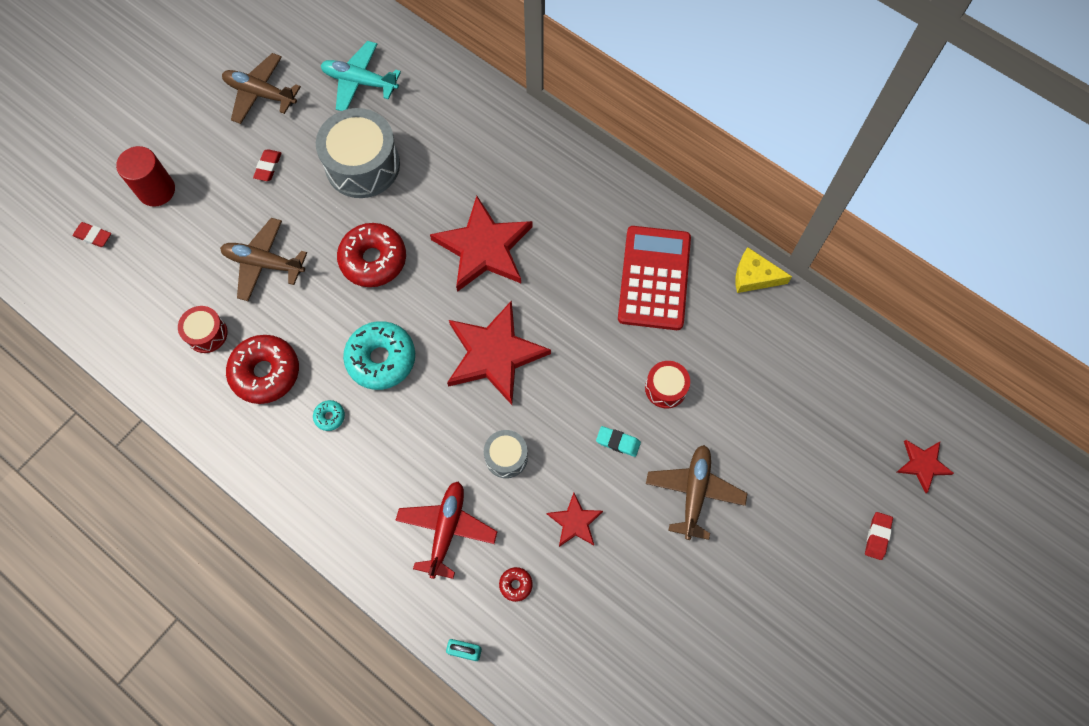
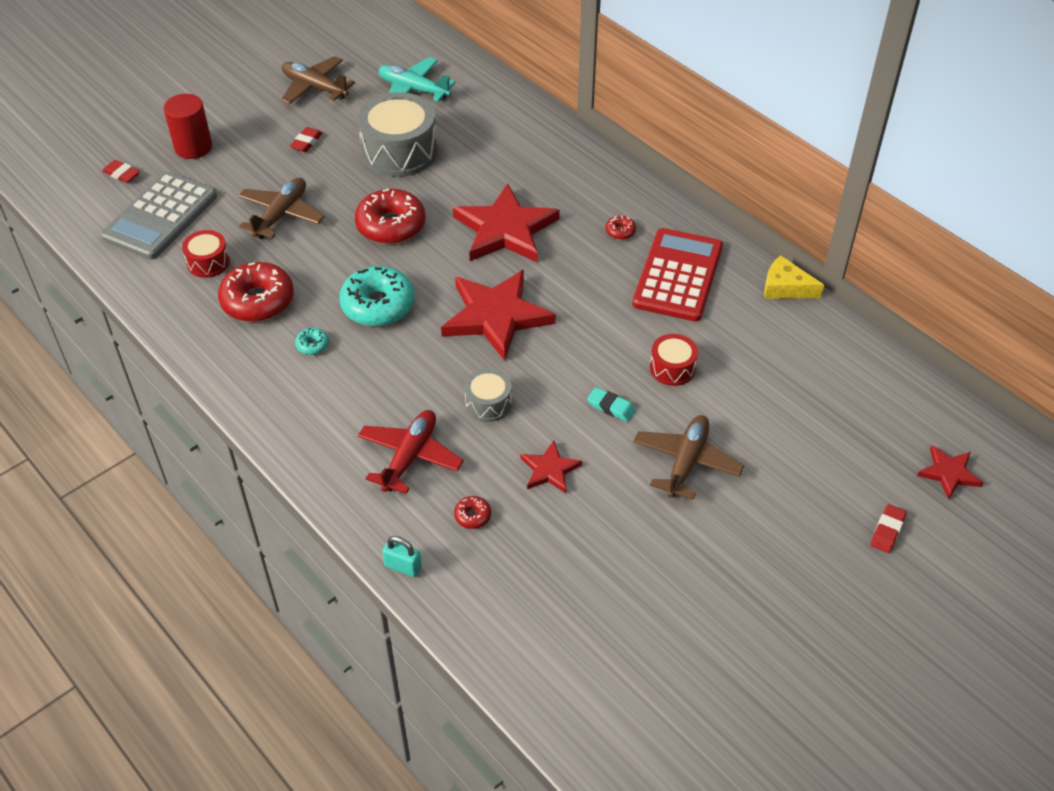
camera: 10 degrees right, 20 degrees down
brown plane [220,218,307,301] -> brown plane turned 90 degrees clockwise [238,178,324,239]
none -> grey calculator [101,172,217,260]
none -> red donut [605,215,636,240]

